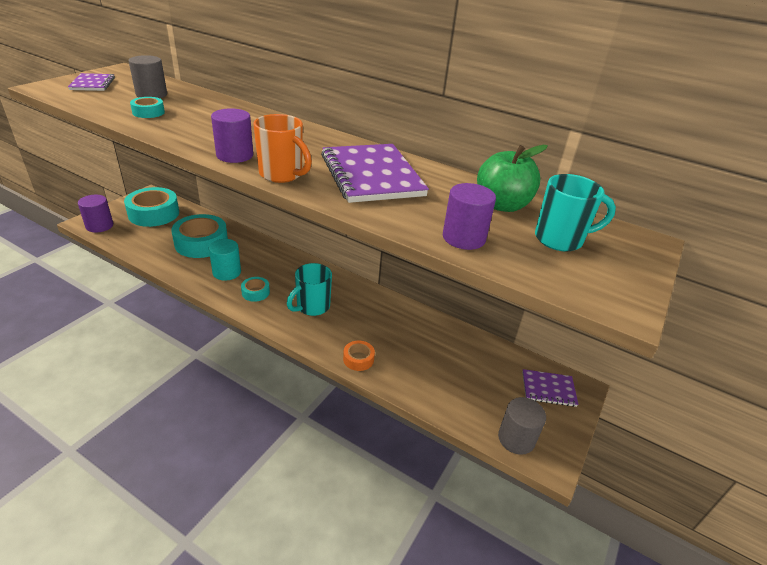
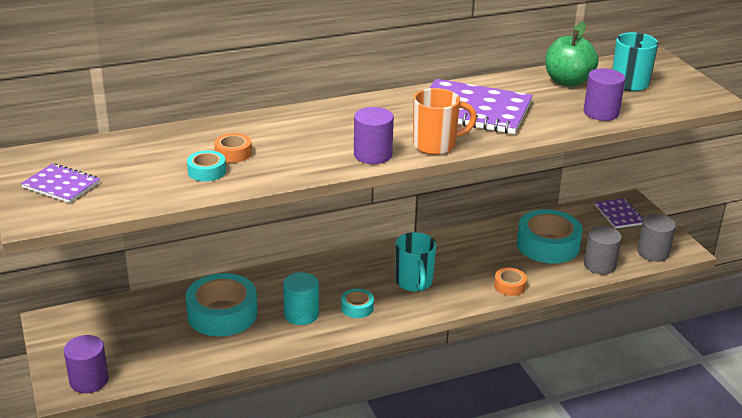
camera: 50 degrees left, 5 degrees down
turquoise tape [124,187,179,227] -> turquoise tape moved to [517,209,583,263]
grey cylinder [129,55,167,98] -> grey cylinder moved to [584,226,622,274]
purple notebook [522,369,579,407] -> purple notebook turned 60 degrees counterclockwise [595,198,644,229]
none -> orange tape [214,133,252,163]

